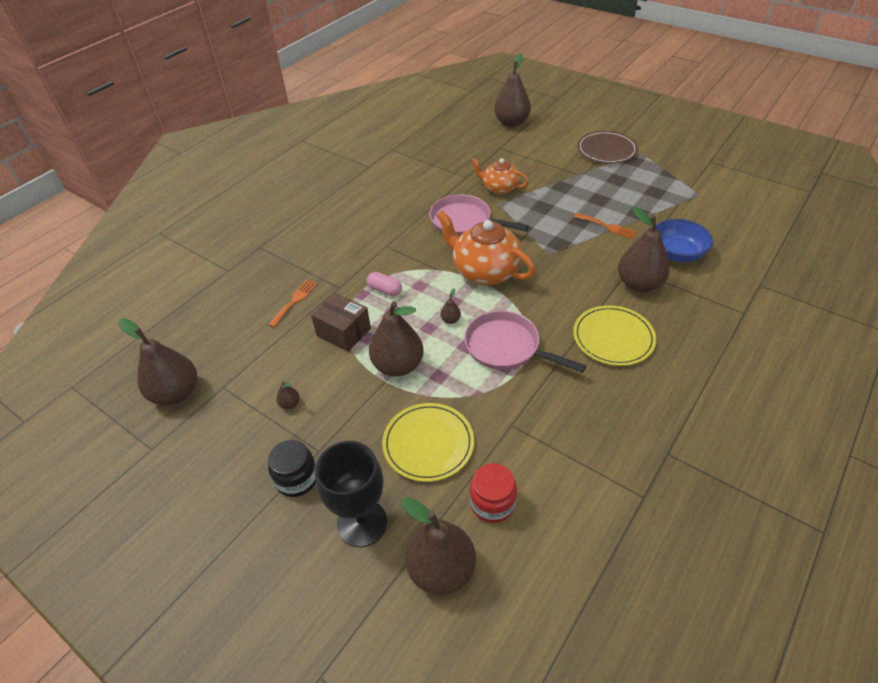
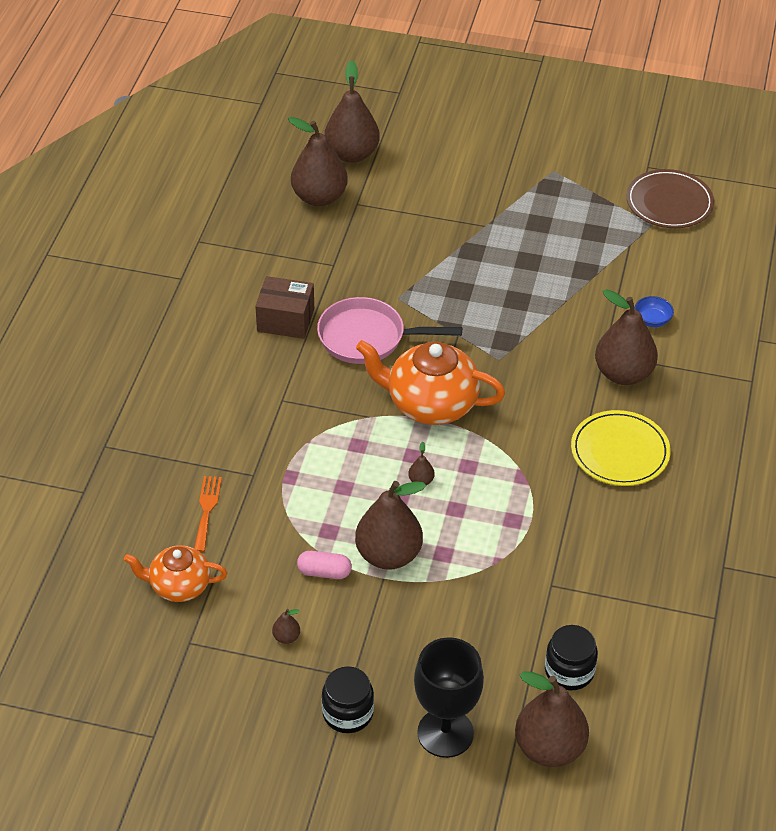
camera: 25 degrees left, 0 degrees up
brown pear [118,318,197,405] -> brown pear moved to [288,117,348,206]
brown box [311,293,371,352] -> brown box moved to [255,276,314,339]
pink capsule [367,272,402,296] -> pink capsule moved to [297,551,352,579]
yellow plate [382,403,474,482] -> none
pink pan [464,310,586,373] -> none
red jar [470,463,517,523] -> black jar [545,625,598,690]
orange teapot [471,158,529,195] -> orange teapot moved to [124,545,227,602]
orange fork [574,213,637,239] -> none
brown plate [577,131,638,164] -> brown plate moved to [626,169,714,228]
blue bowl [656,219,713,262] -> blue bowl [635,296,674,327], size x0.52

